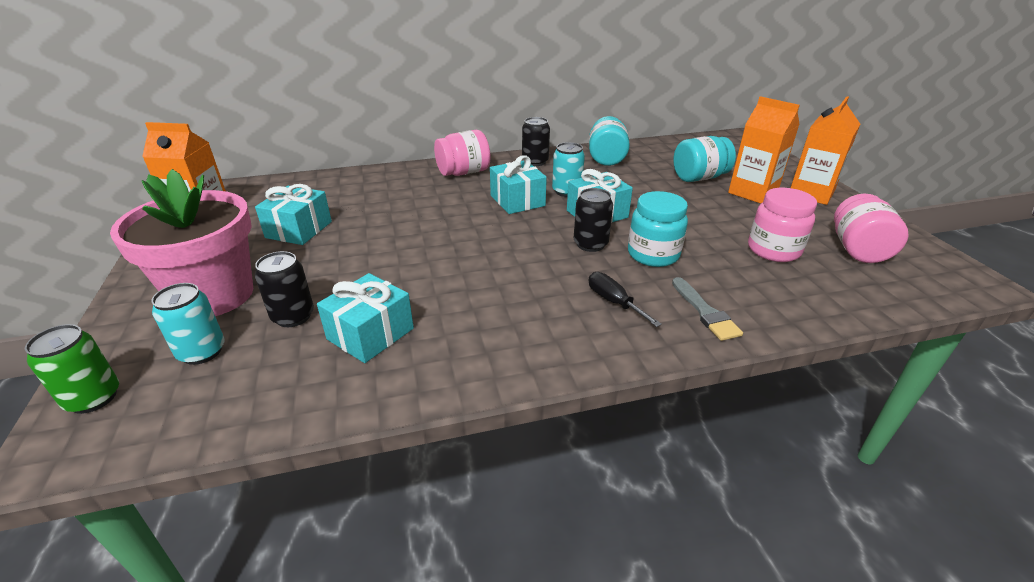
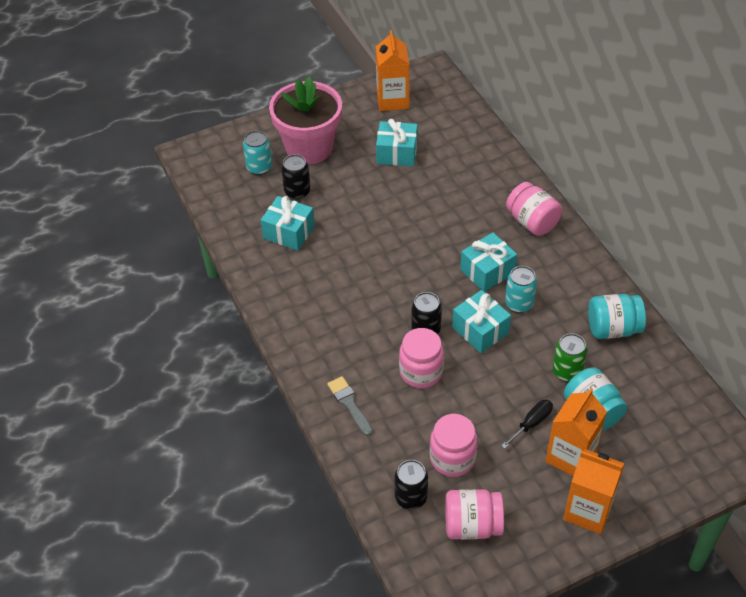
camera: 80 degrees right, 15 degrees up
green can [25,324,119,414] -> green can moved to [553,333,587,382]
black can [522,117,550,166] -> black can moved to [395,460,428,510]
black screwdriver [589,272,662,327] -> black screwdriver moved to [501,400,553,449]
turquoise jar [628,191,688,267] -> pink jar [399,328,444,388]
grey brush [672,277,743,341] -> grey brush turned 90 degrees clockwise [327,376,373,436]

